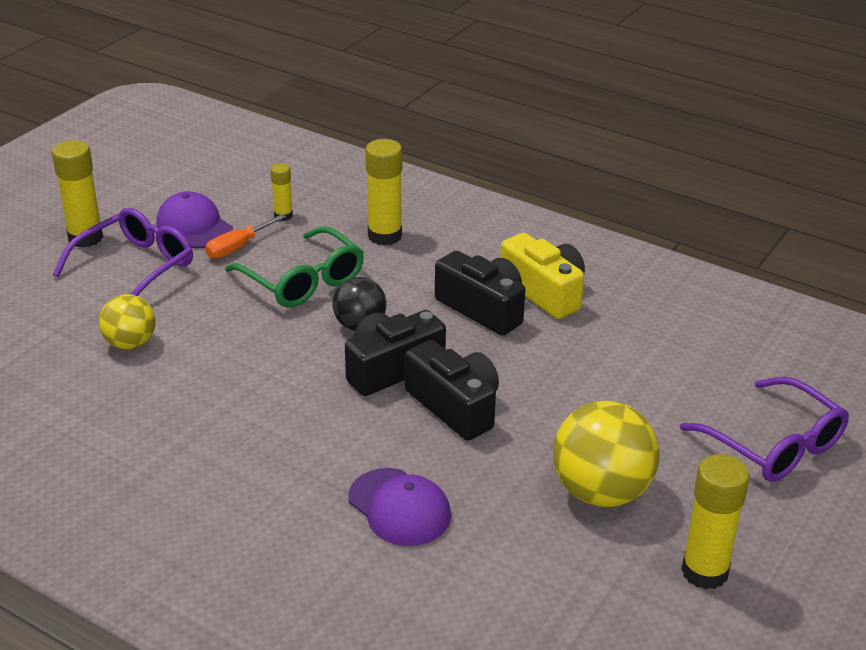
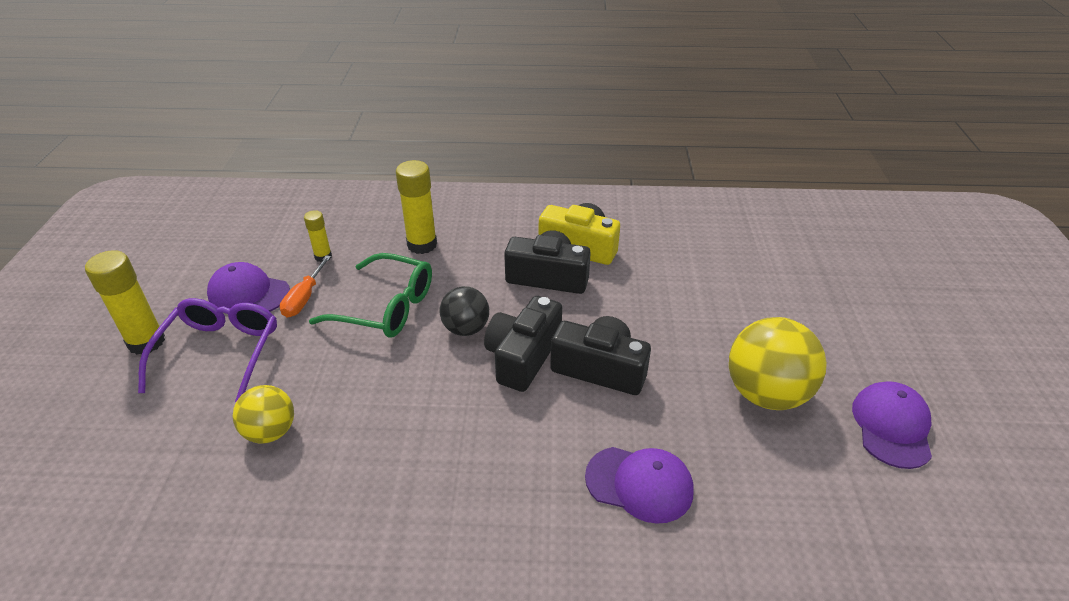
camera: 30 degrees left, 5 degrees up
purple glasses [680,377,849,482] -> none
yellow glue stick [681,454,750,590] -> purple cap [852,381,932,469]

